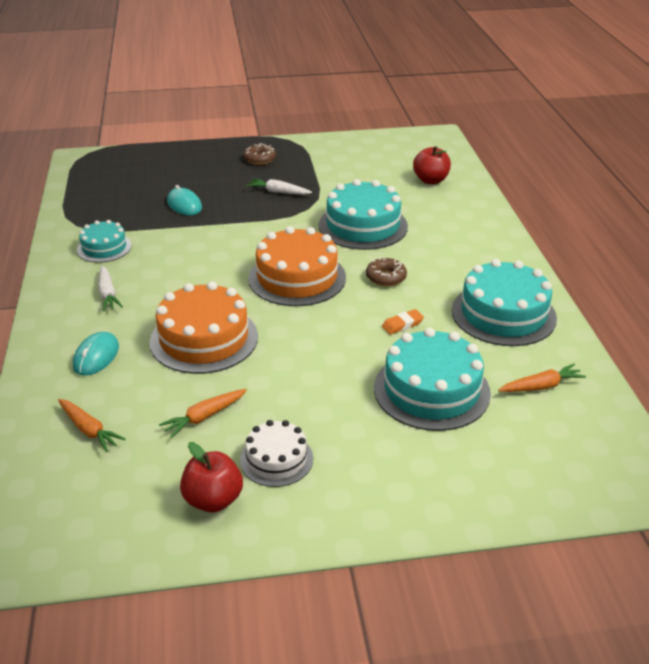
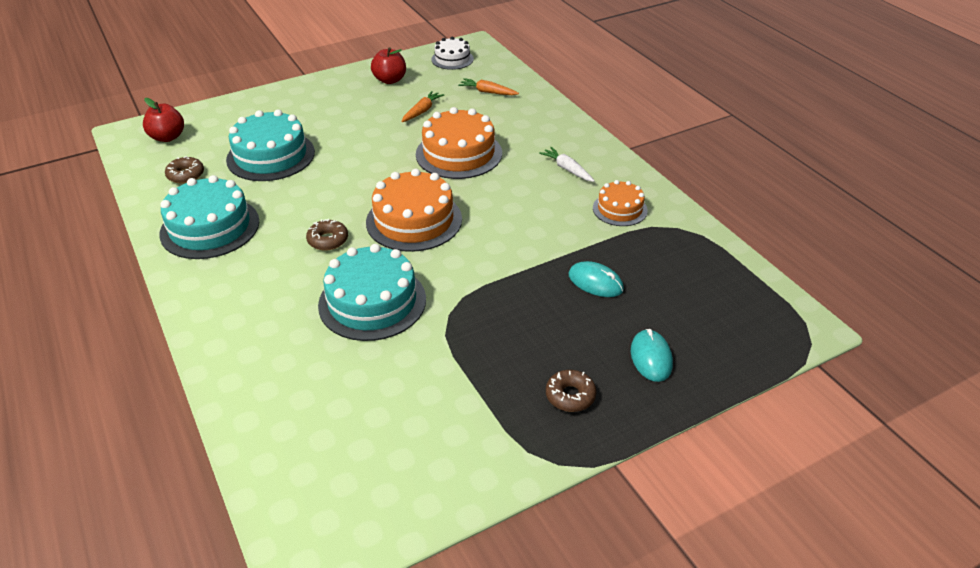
camera: 160 degrees right, 5 degrees up
turquoise mouse [73,332,119,376] -> turquoise mouse moved to [631,329,673,382]
turquoise cake [77,220,132,263] -> orange cake [593,180,648,226]
white cake [240,420,313,487] -> white cake moved to [431,37,474,70]
white carrot [246,179,312,195] -> none
orange eraser [382,309,424,335] -> none
red apple [413,146,451,184] -> red apple moved to [143,98,184,142]
orange carrot [498,364,586,392] -> brown donut [165,156,204,184]

